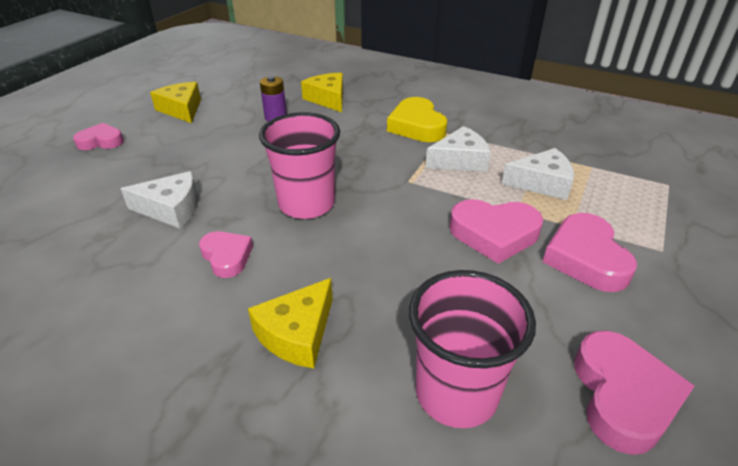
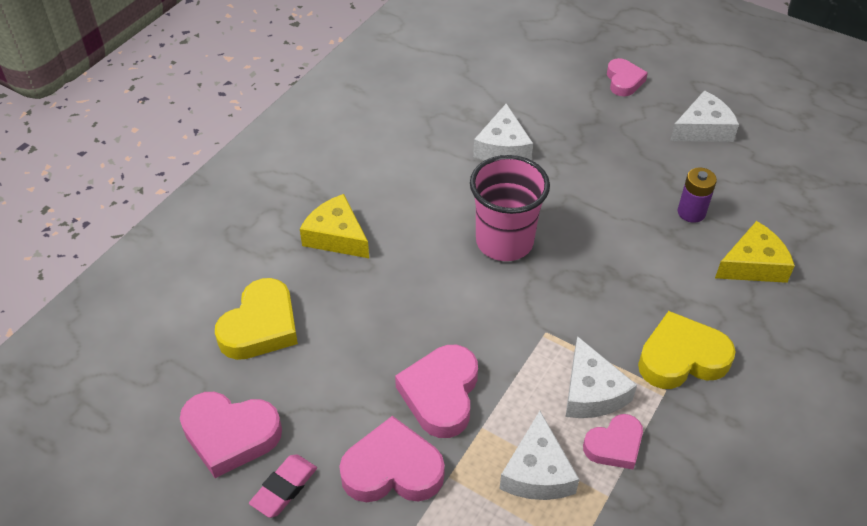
camera: 95 degrees right, 10 degrees up
yellow cheese [150,82,201,123] -> white cheese [670,90,739,142]
pink heart [199,231,253,278] -> pink heart moved to [583,414,643,469]
pink cup [409,270,536,428] -> yellow heart [215,278,298,360]
none -> pink eraser [249,454,317,518]

